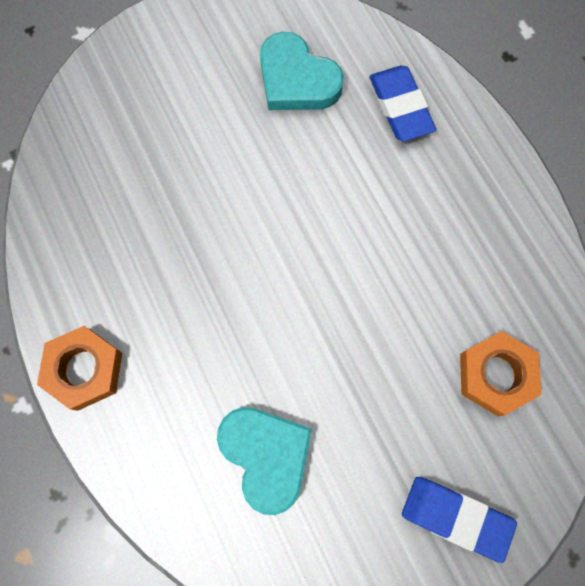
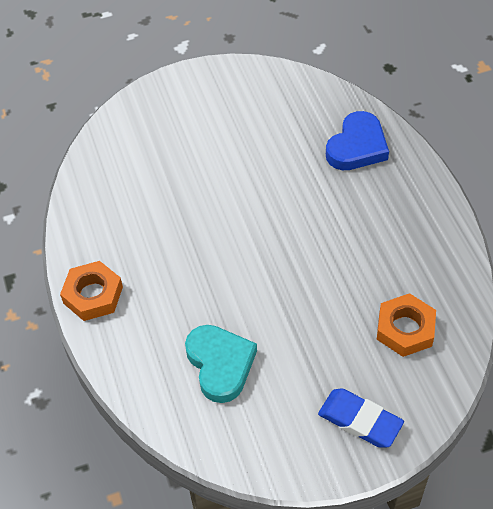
camera: 10 degrees right, 20 degrees down
turquoise heart [260,32,344,110] -> none
blue eraser [369,66,436,141] -> blue heart [326,111,389,170]

